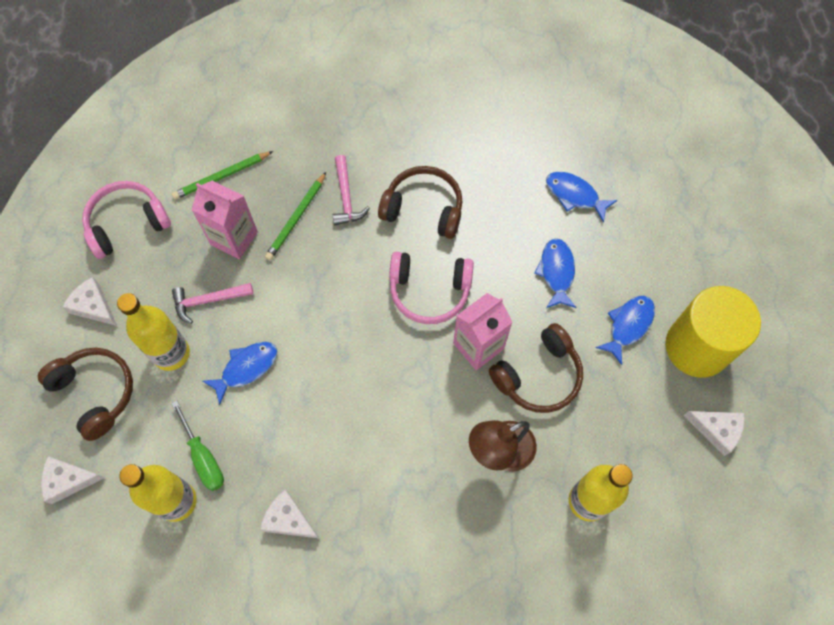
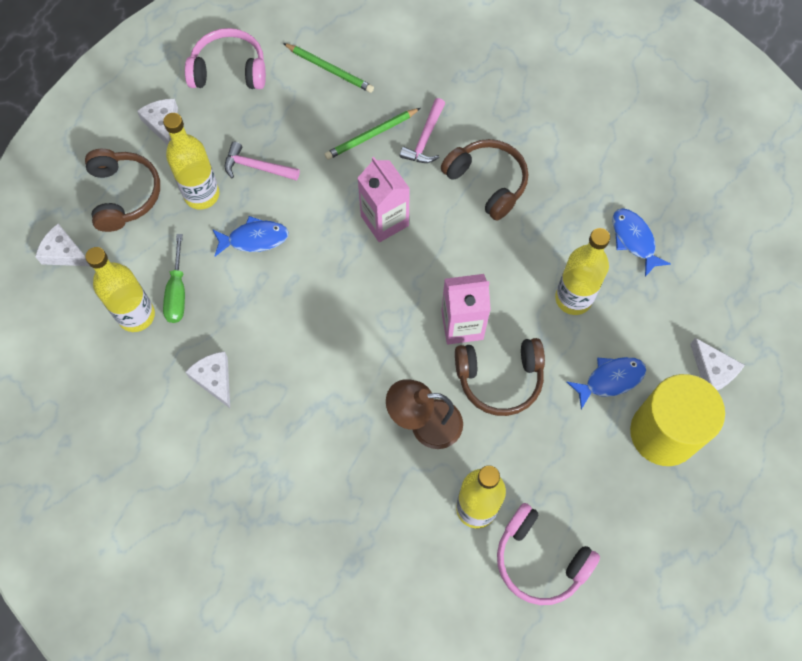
camera: 30 degrees right, 0 degrees up
green pencil [172,151,273,200] -> green pencil turned 150 degrees counterclockwise [283,43,374,93]
pink carton [192,181,258,259] -> pink carton moved to [358,157,410,242]
pink headphones [389,252,474,324] -> pink headphones moved to [497,503,600,605]
blue fish [534,238,576,308] -> yellow bottle [555,228,610,315]
white cheese [683,411,744,456] -> white cheese moved to [690,338,745,390]

